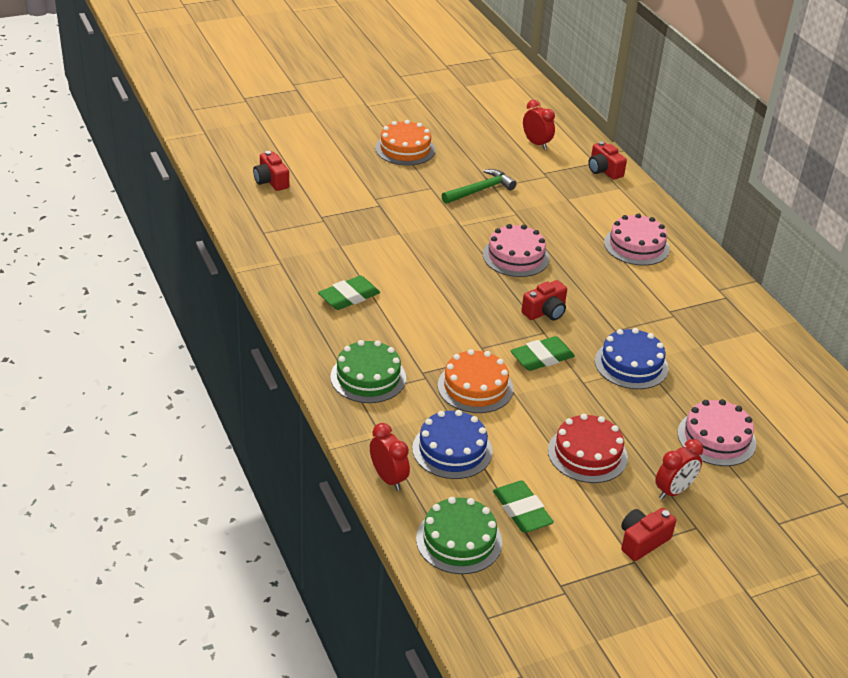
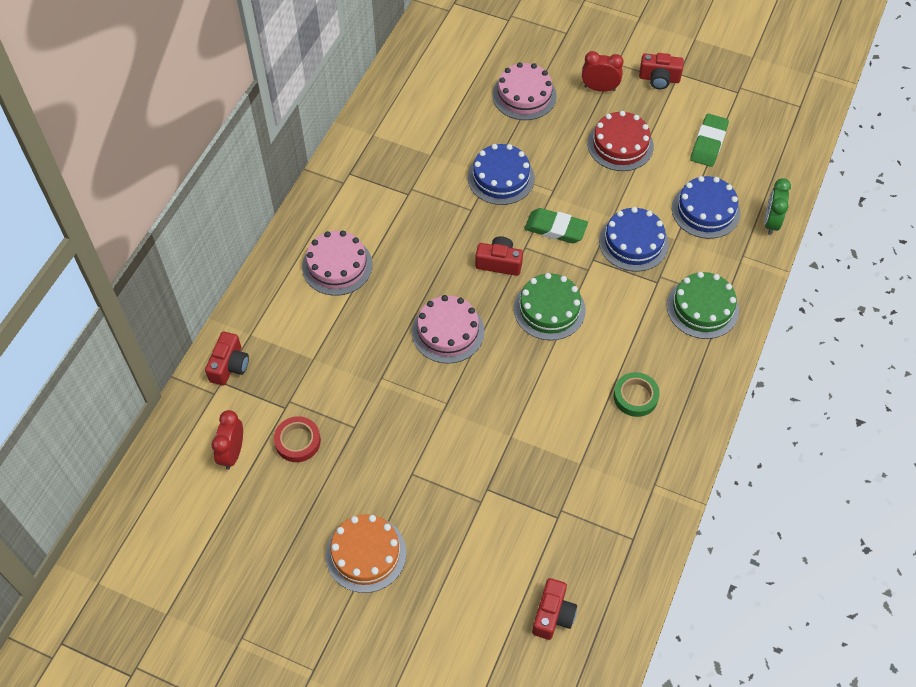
camera: 130 degrees left, 20 degrees up
green eraser [318,276,380,310] -> green tape [613,372,660,417]
red clock [370,423,410,491] -> green clock [764,178,791,235]
green cake [416,497,502,574] -> green cake moved to [514,273,586,340]
orange cake [438,349,513,413] -> blue cake [599,207,669,271]
green hammer [441,169,517,204] -> none
none -> red tape [274,416,321,462]

